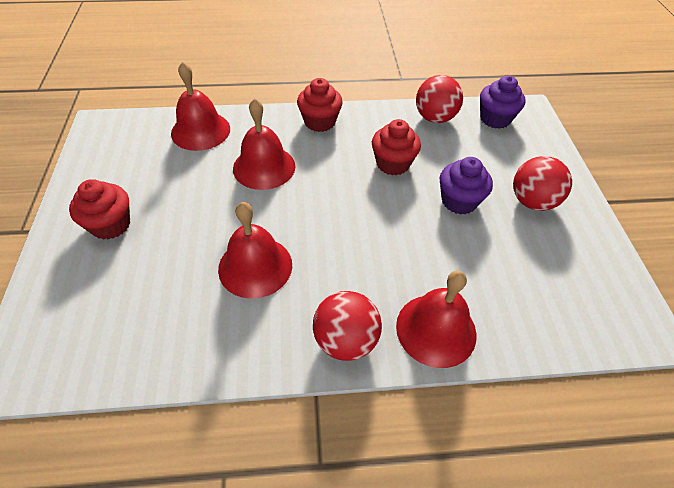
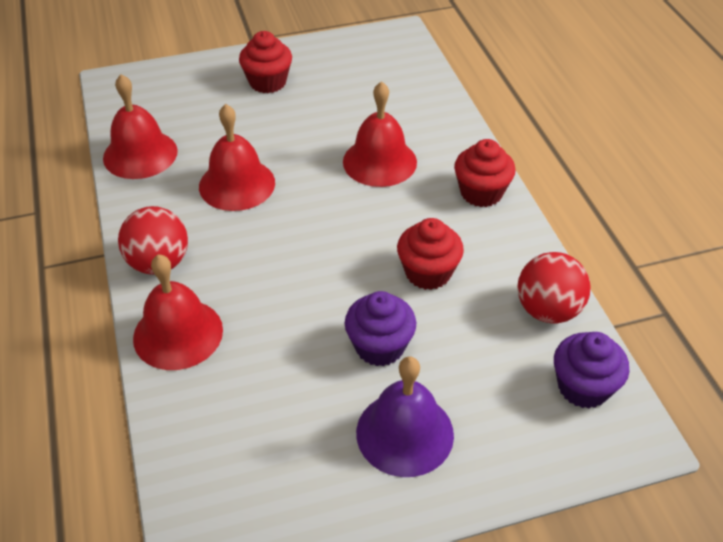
camera: 80 degrees right, 5 degrees down
red bell [171,61,230,151] -> red bell moved to [103,74,178,179]
red ball [513,156,572,211] -> purple bell [356,356,454,477]

